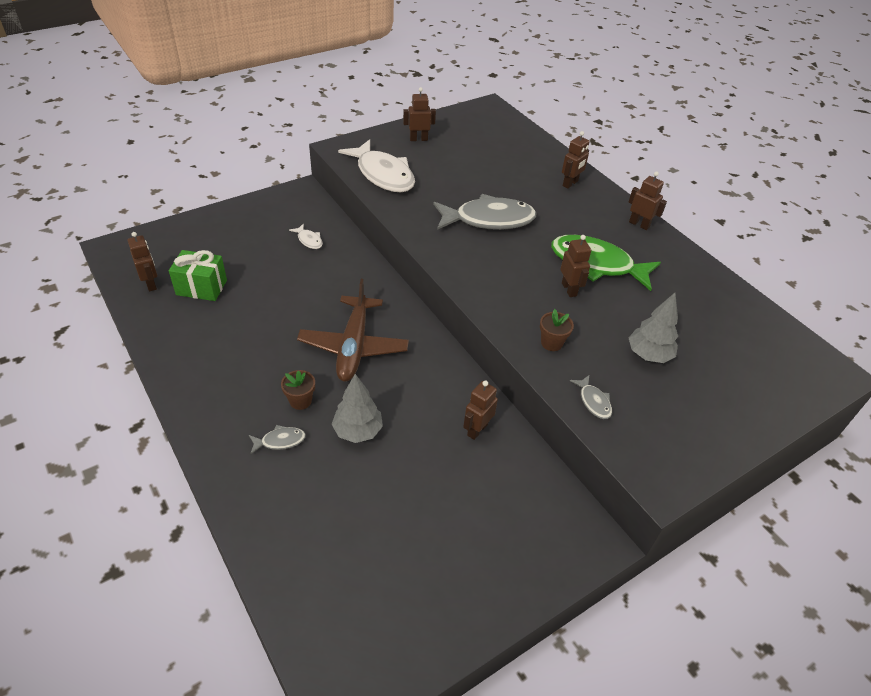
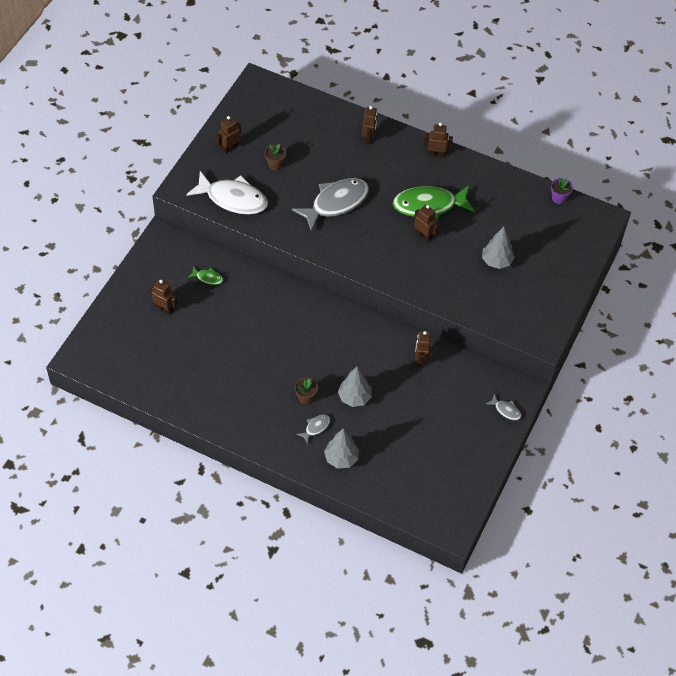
camera: 30 degrees left, 10 degrees up
brown robot [128,232,157,292] -> brown robot moved to [151,279,177,315]
green gift [169,250,227,301] -> none
white fish [289,224,323,249] -> green fish [188,267,223,285]
brown plane [297,279,409,382] -> none
brown flower pot [540,309,574,351] -> brown flower pot moved to [265,144,286,170]
grey fish [570,375,612,419] -> grey fish moved to [486,394,521,420]
none -> grey tree [324,428,359,469]
none -> purple flower pot [551,178,573,204]

